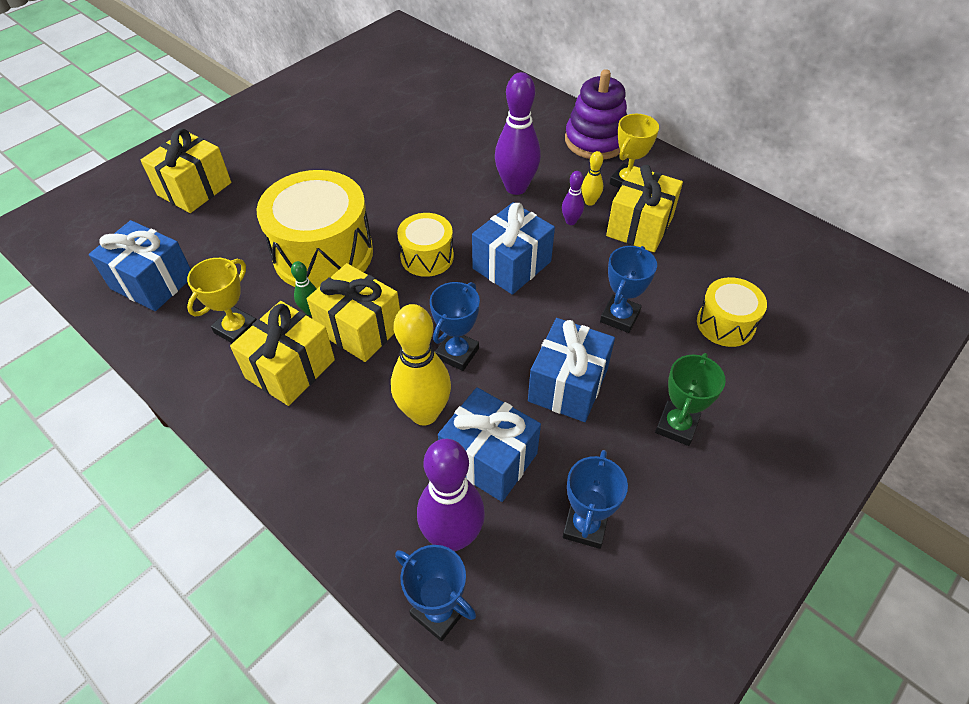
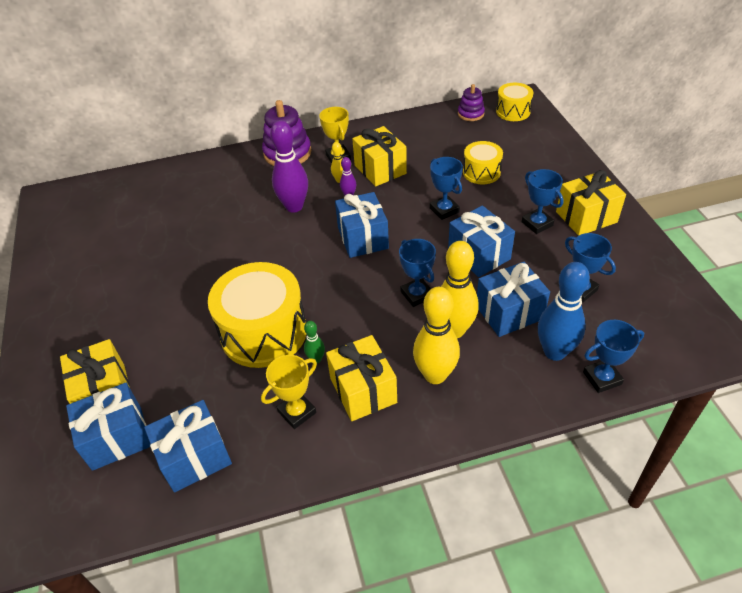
camera: 55 degrees left, 5 degrees down
yellow trophy [187,258,257,343] -> yellow trophy turned 75 degrees clockwise [261,355,317,429]
yellow gift [307,263,400,362] -> yellow gift moved to [556,170,626,236]
yellow drum [397,213,454,277] -> yellow drum moved to [496,83,533,121]
purple bowling pin [417,439,485,551] -> blue bowling pin [538,262,590,361]
green trophy [655,353,726,446] -> blue trophy [522,169,564,234]
none -> blue gift [66,383,151,471]
none -> yellow bowling pin [413,287,460,384]
none -> purple stacking toy [458,84,485,121]

